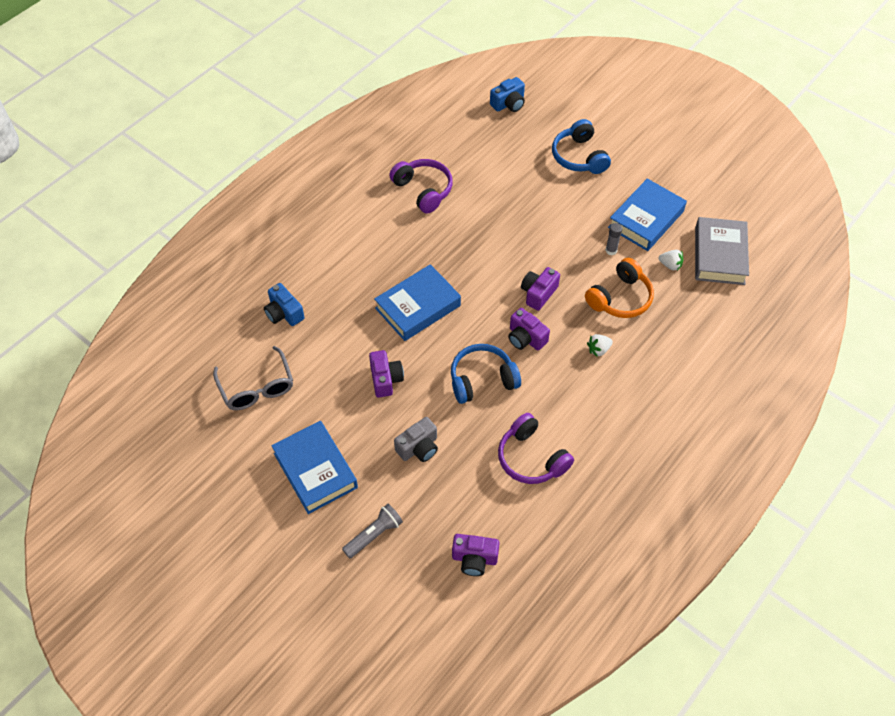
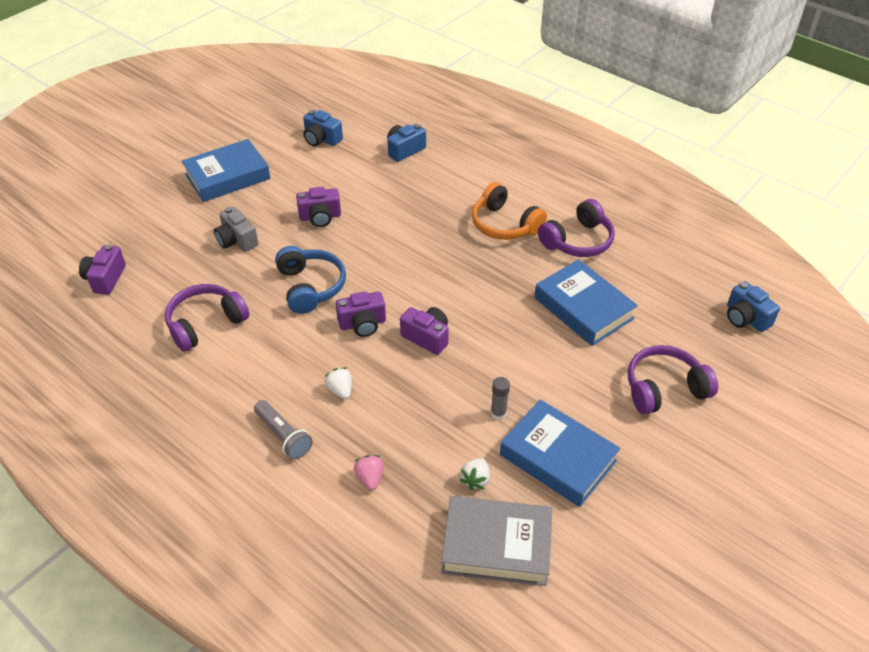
camera: 90 degrees right, 10 degrees down
grey glasses [213,346,293,410] -> blue camera [303,110,343,146]
grey flashlight [342,504,403,558] -> grey flashlight moved to [254,400,313,459]
blue book [374,264,461,341] -> blue book moved to [535,259,638,346]
purple camera [508,308,550,350] -> purple camera turned 150 degrees counterclockwise [336,291,386,337]
blue headphones [552,119,611,174] -> purple headphones [628,345,718,415]
orange headphones [585,258,654,318] -> orange headphones moved to [472,182,547,240]
none -> pink strawberry [354,455,384,490]

